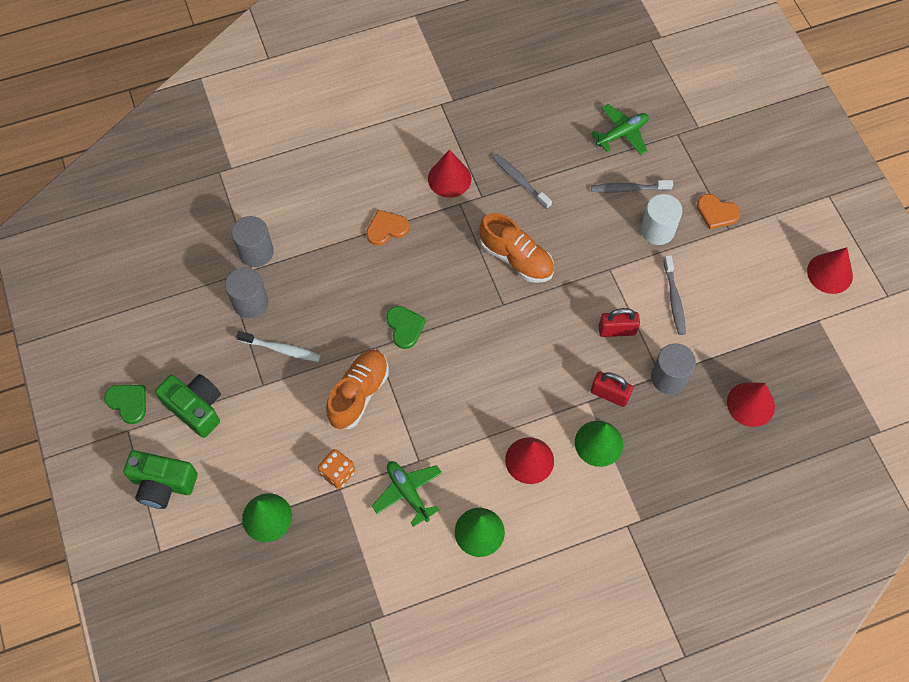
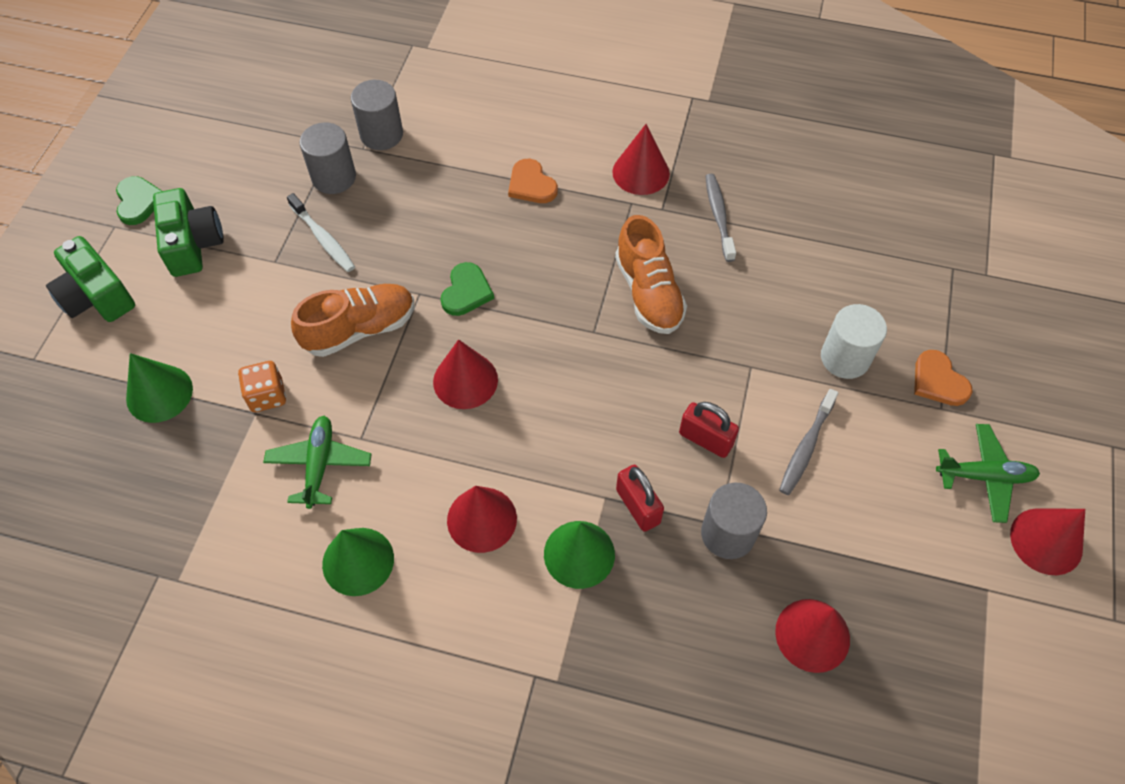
camera: 35 degrees right, 5 degrees down
orange heart [366,210,409,246] -> orange heart turned 135 degrees counterclockwise [508,159,558,203]
green plane [591,104,649,155] -> green plane moved to [936,424,1040,523]
grey toothbrush [591,180,673,193] -> none
none -> red cone [433,339,498,409]

